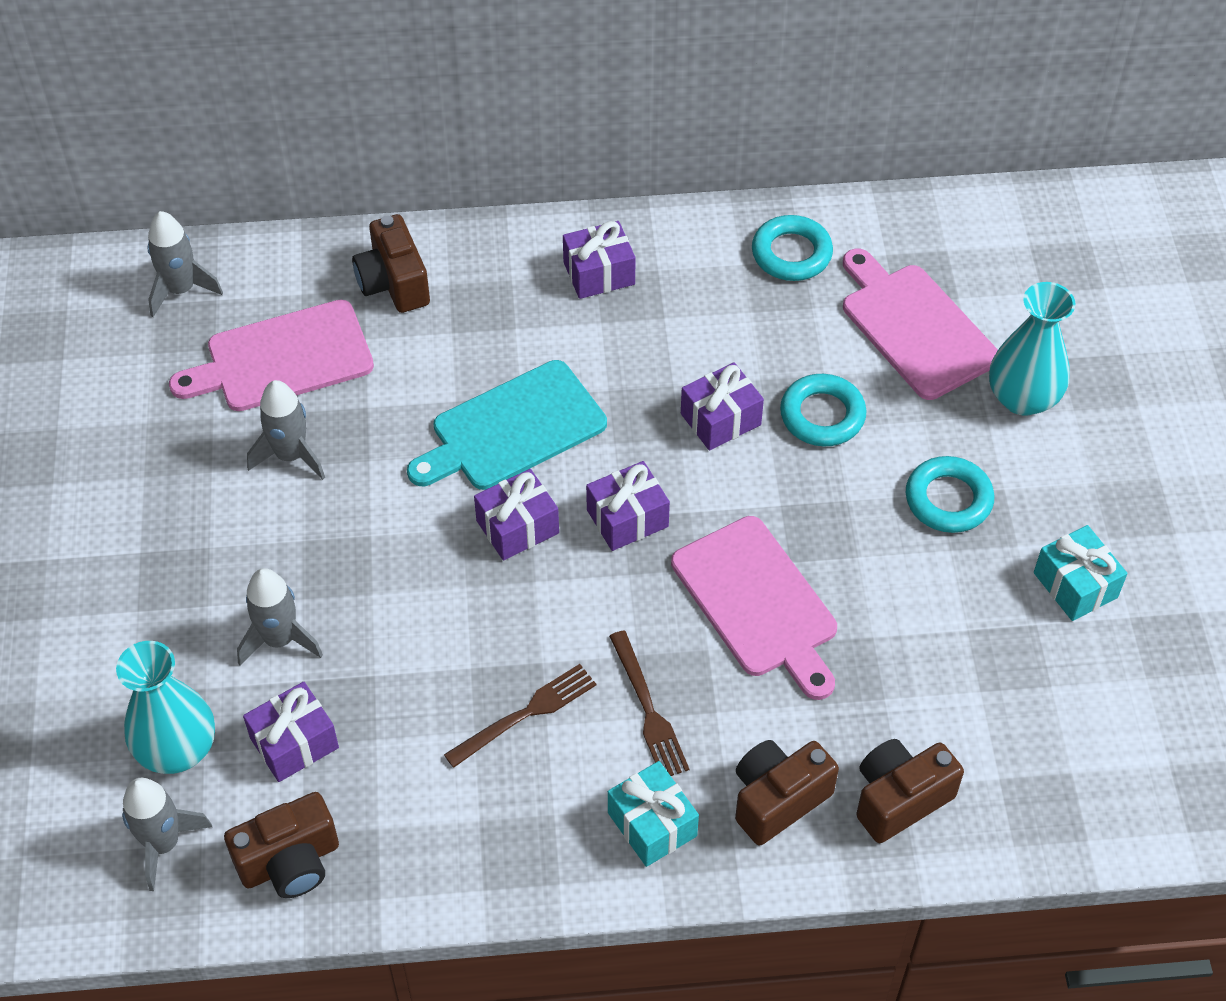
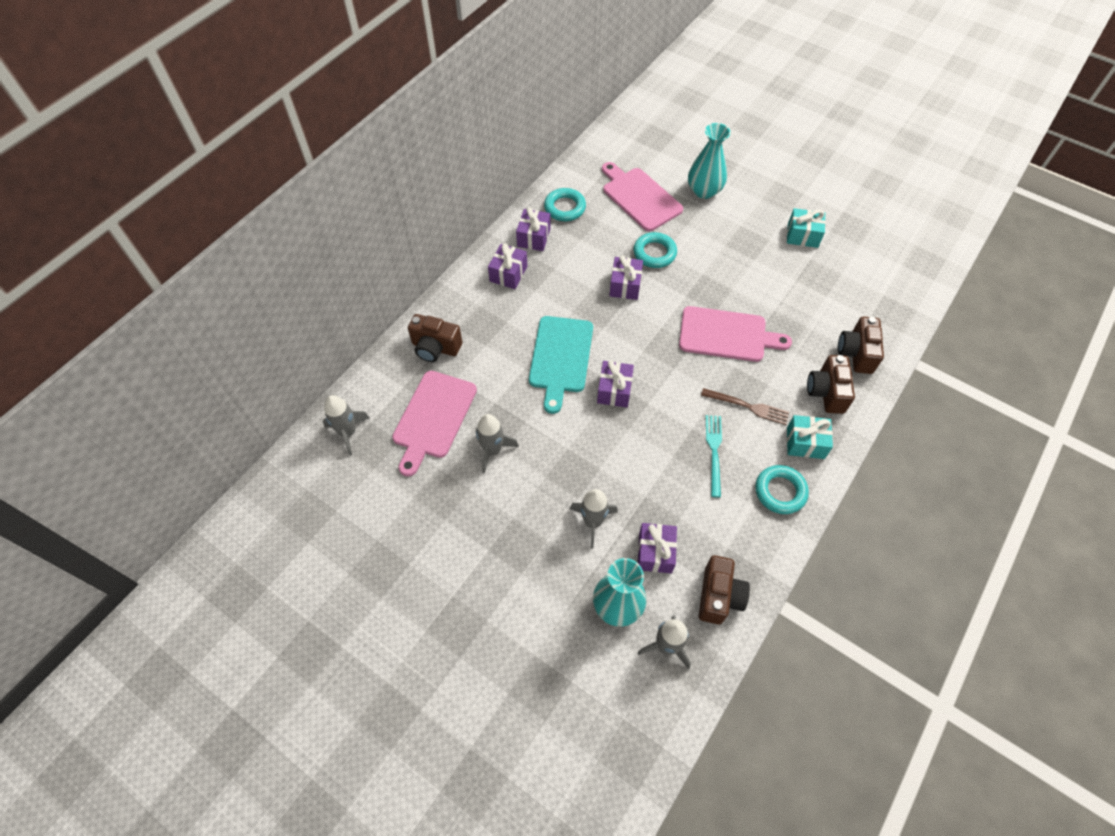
camera: 50 degrees left, 5 degrees up
brown fork [444,664,596,768] -> turquoise fork [706,415,722,497]
purple gift [586,461,670,551] -> purple gift moved to [516,207,551,251]
pink cutting board [843,248,998,400] -> pink cutting board turned 45 degrees clockwise [602,162,683,231]
turquoise ring [906,456,994,533] -> turquoise ring moved to [755,465,809,514]

